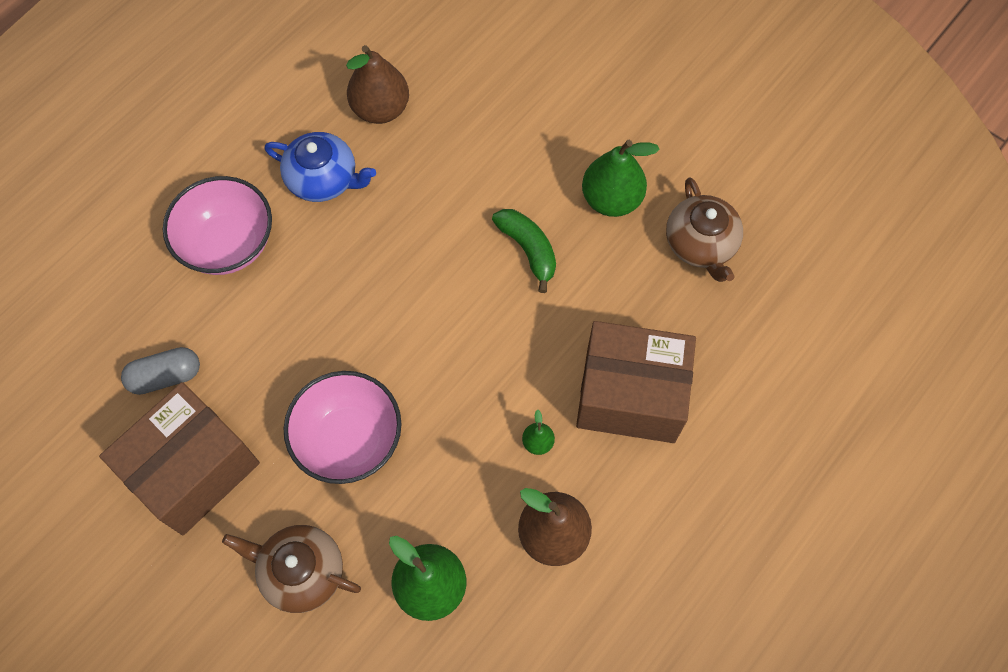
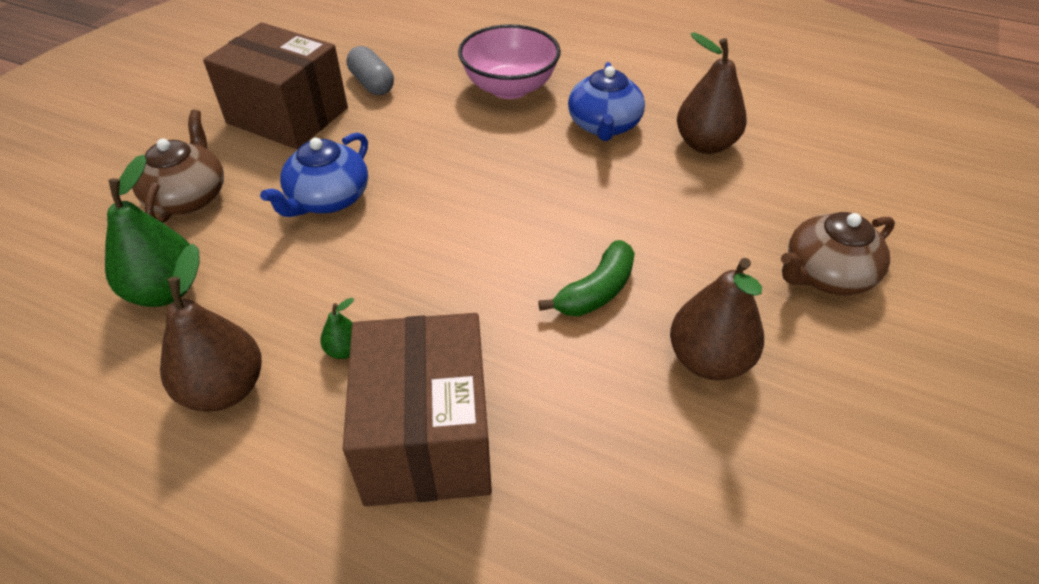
camera: 75 degrees right, 20 degrees down
pink bowl [283,371,401,484] -> blue teapot [260,132,368,217]
green pear [582,140,660,217] -> brown pear [670,258,764,380]
brown teapot [666,177,743,282] -> brown teapot moved to [781,212,895,295]

